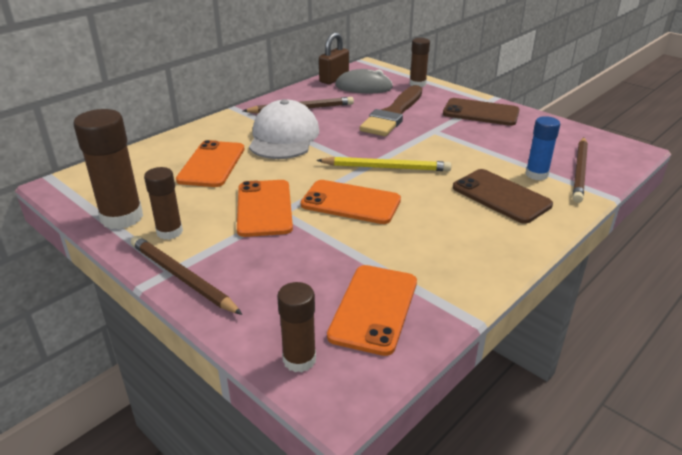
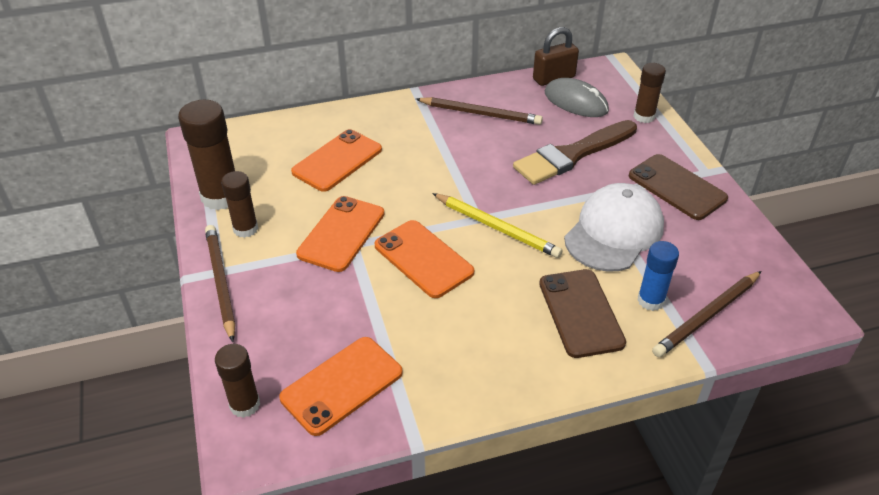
camera: 30 degrees right, 10 degrees up
white cap [249,99,319,159] -> white cap moved to [564,183,664,272]

